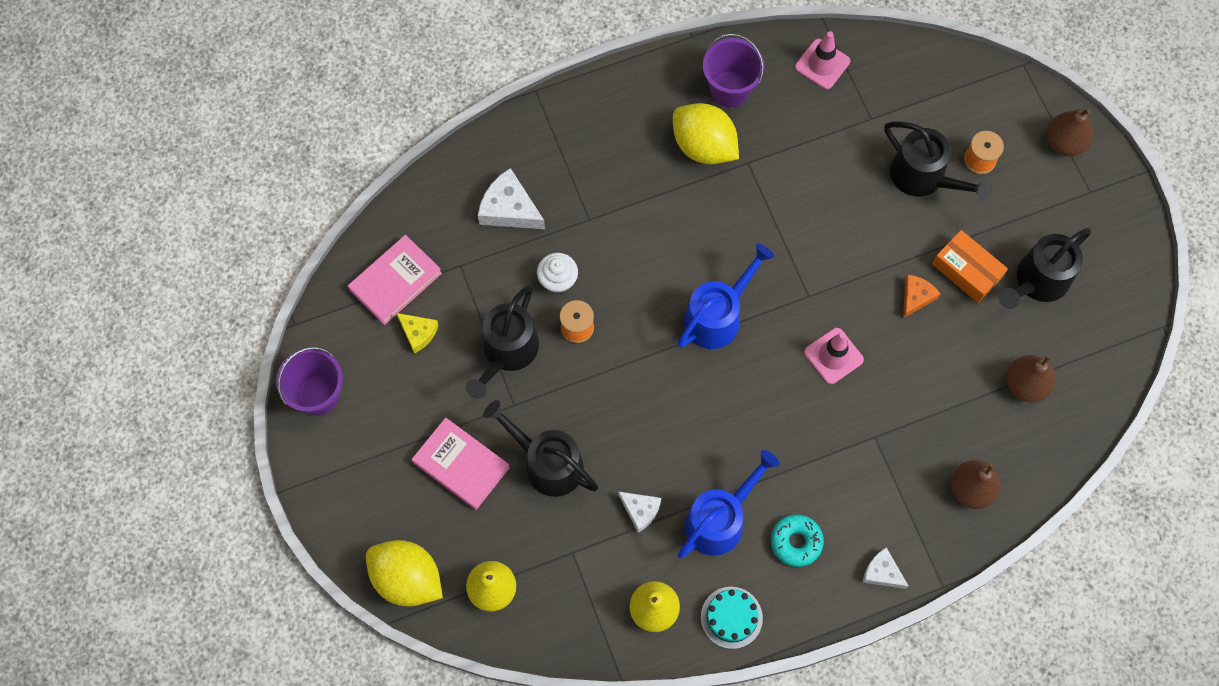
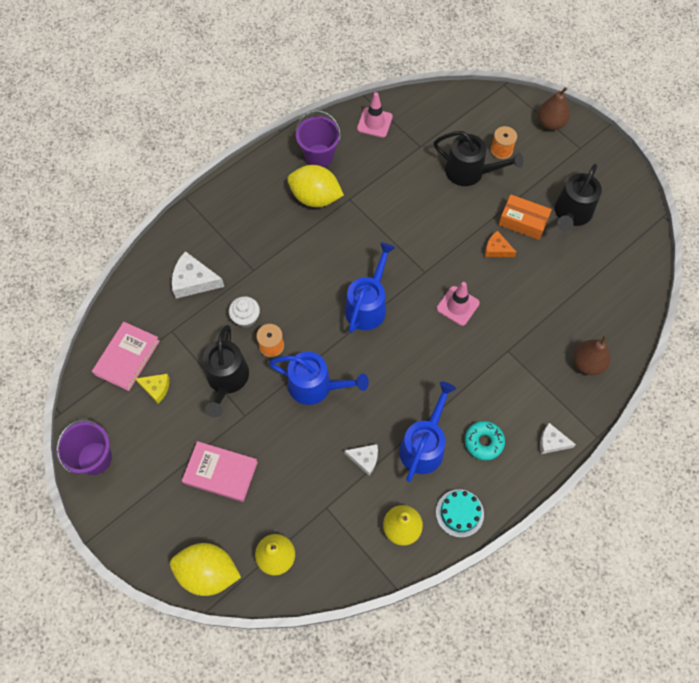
camera: 20 degrees left, 5 degrees down
black watering can [483,400,598,497] -> none
orange cheese [903,274,941,318] -> orange cheese turned 75 degrees counterclockwise [485,231,516,257]
brown pear [1006,355,1055,402] -> none
none -> blue watering can [269,352,369,405]

